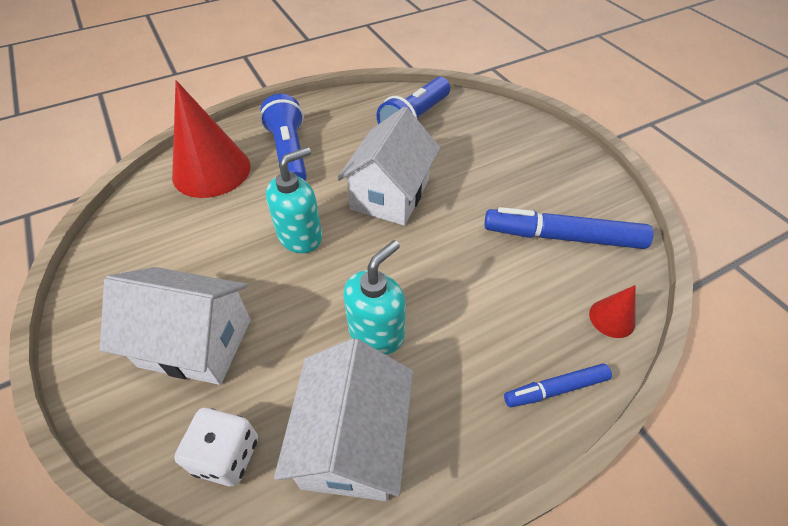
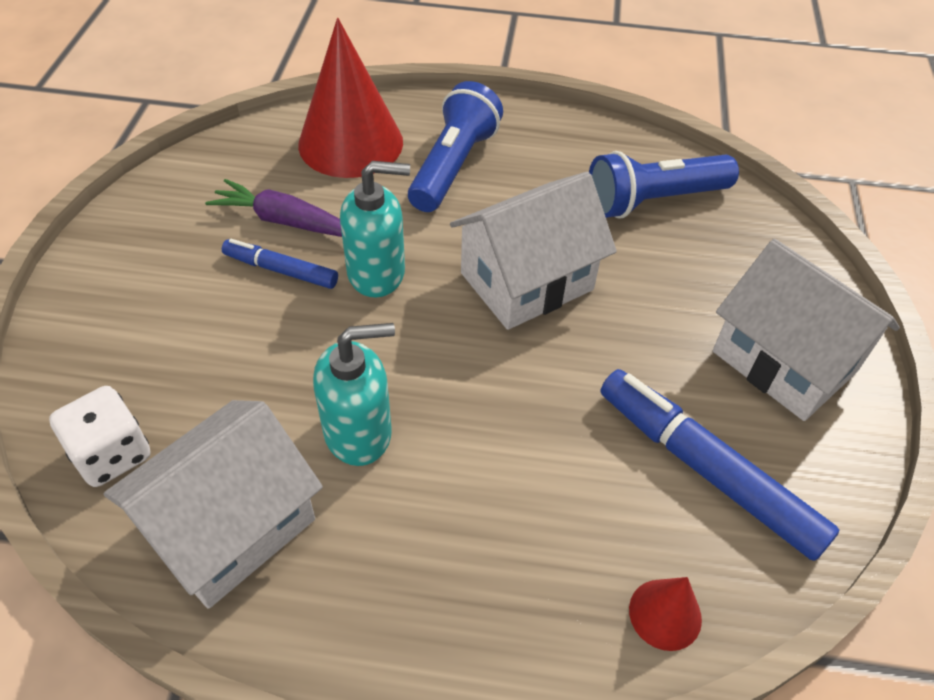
camera: 35 degrees right, 0 degrees up
white house [100,267,251,385] -> white house moved to [713,239,900,421]
blue marker [504,363,612,407] -> blue marker moved to [222,239,338,289]
none -> purple carrot [205,179,342,237]

